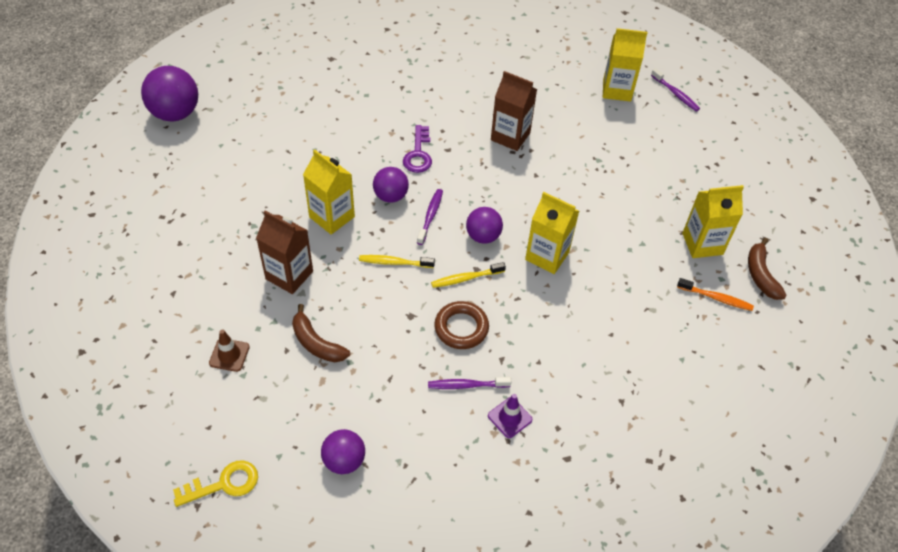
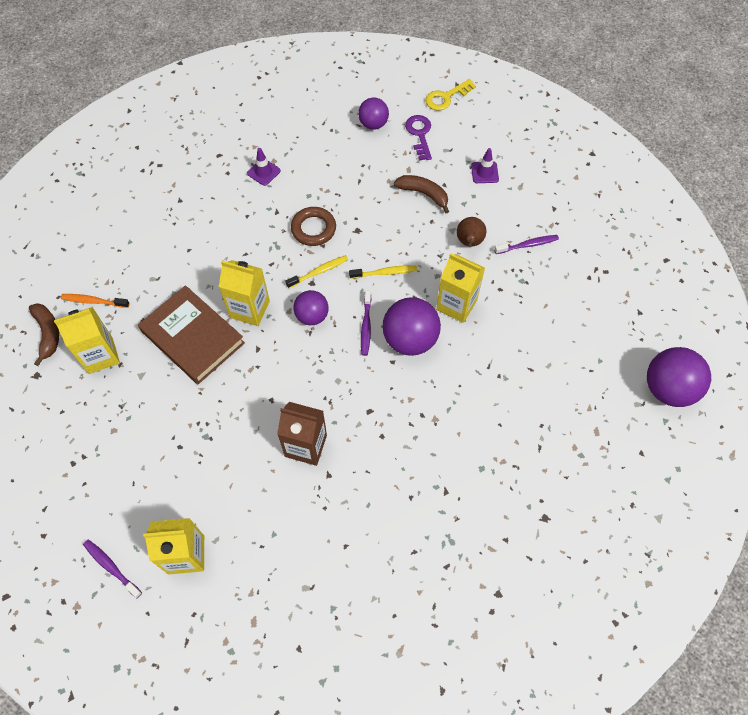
camera: 170 degrees right, 10 degrees up
brown traffic cone [209,329,250,372] -> purple traffic cone [471,148,499,183]
brown carton [256,211,313,294] -> brown pear [457,217,487,247]
purple ball [373,167,409,203] -> purple ball [382,297,441,356], size x1.61
purple key [403,125,432,173] -> purple key moved to [405,115,432,160]
purple toothbrush [428,377,511,389] -> purple toothbrush moved to [494,235,559,254]
none -> brown book [138,285,245,384]

